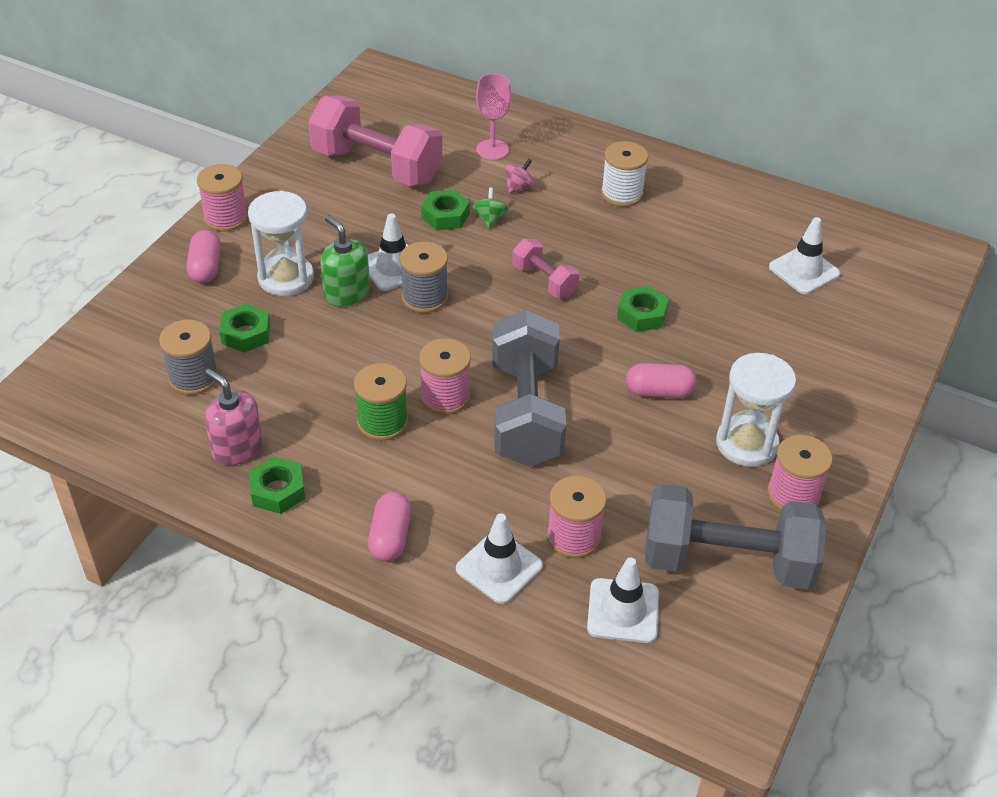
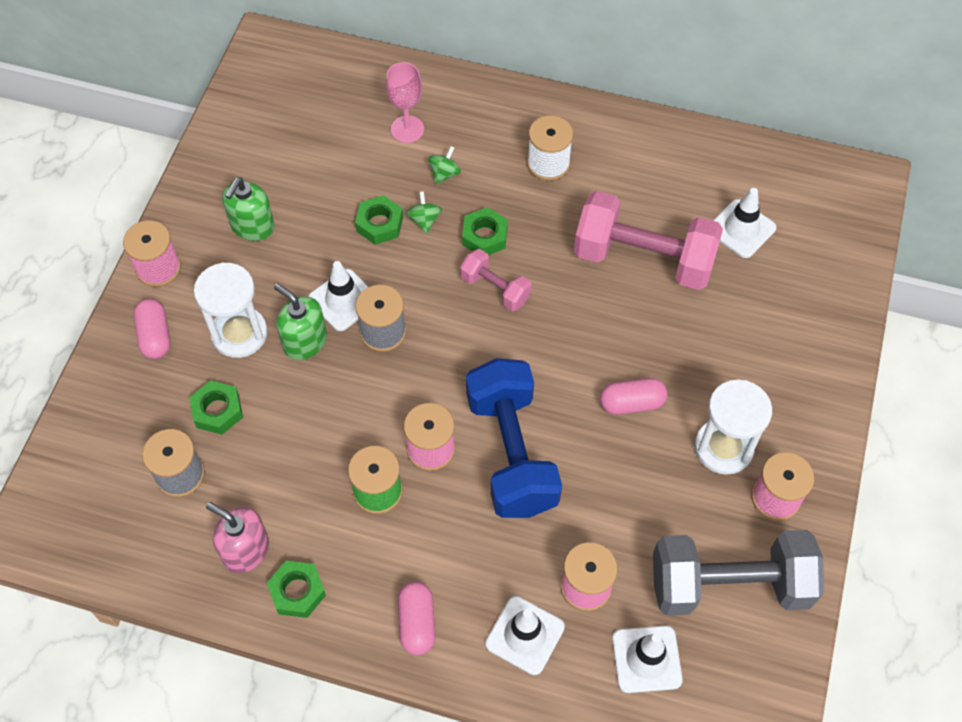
camera: 10 degrees left, 15 degrees up
pink dumbbell [308,96,442,186] -> pink dumbbell moved to [574,191,723,290]
grey dumbbell [492,310,566,467] -> blue dumbbell [466,358,562,518]
pink spinning top [505,159,535,193] -> green spinning top [428,146,461,184]
green nut [617,286,669,332] -> green nut moved to [462,207,508,255]
none -> green soap dispenser [222,177,275,241]

